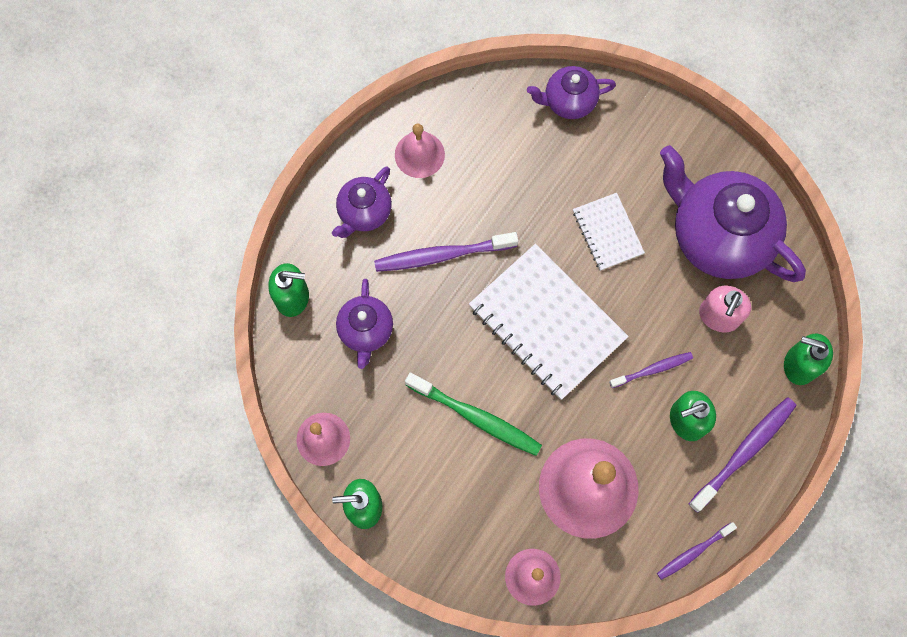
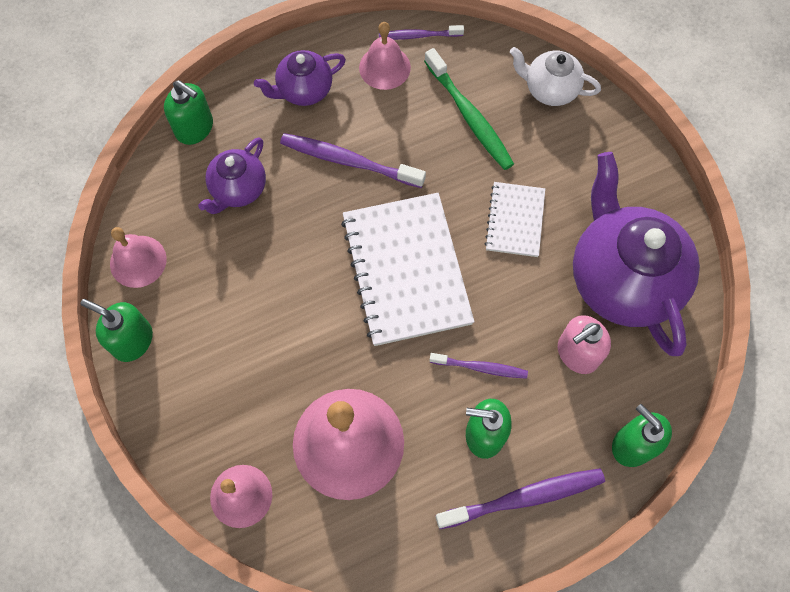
camera: 30 degrees right, 5 degrees down
green toothbrush [405,373,542,456] -> green toothbrush moved to [424,48,514,170]
purple teapot [527,66,616,119] -> white teapot [510,47,601,106]
purple toothbrush [657,522,737,580] -> purple toothbrush moved to [379,25,464,40]

